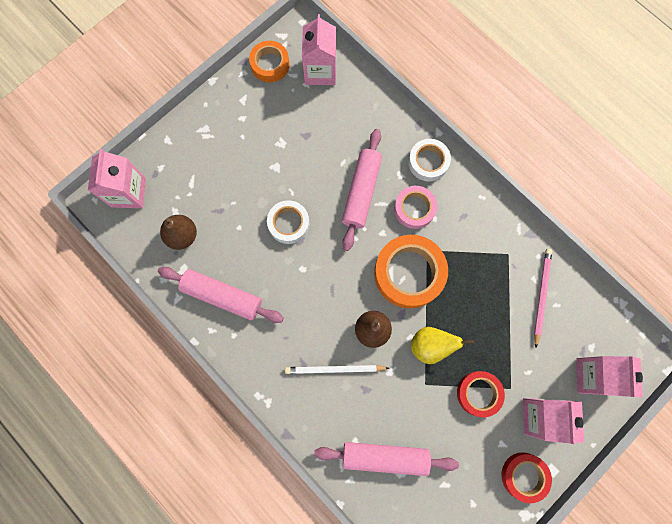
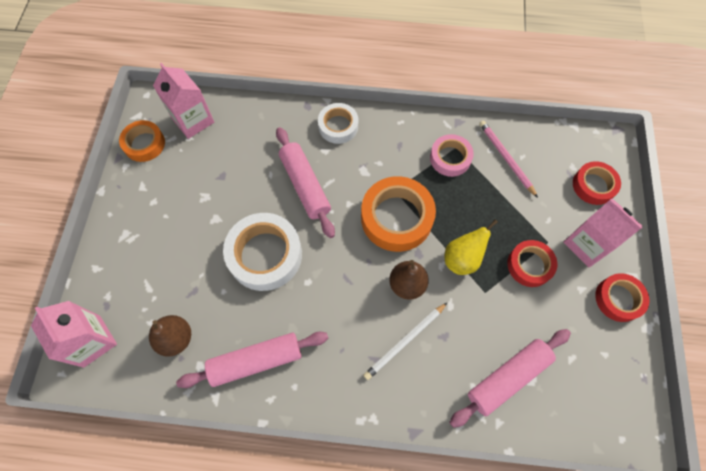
camera: 40 degrees left, 10 degrees down
white tape [267,200,310,244] -> white tape [223,213,302,291], size x1.66
pink tape [394,186,437,229] -> pink tape moved to [430,134,474,177]
pink carton [576,356,643,397] -> red tape [573,161,621,205]

